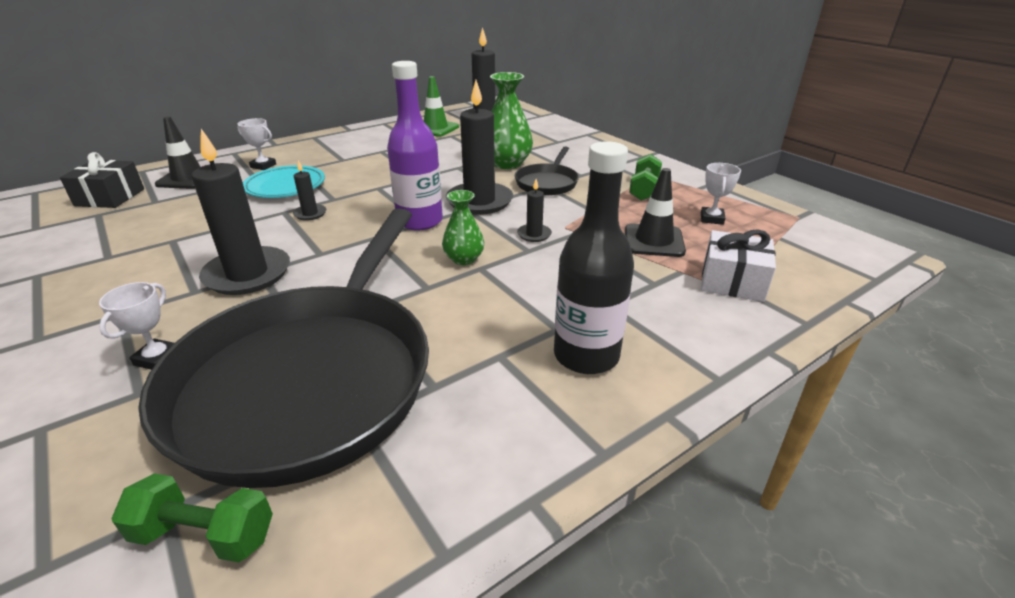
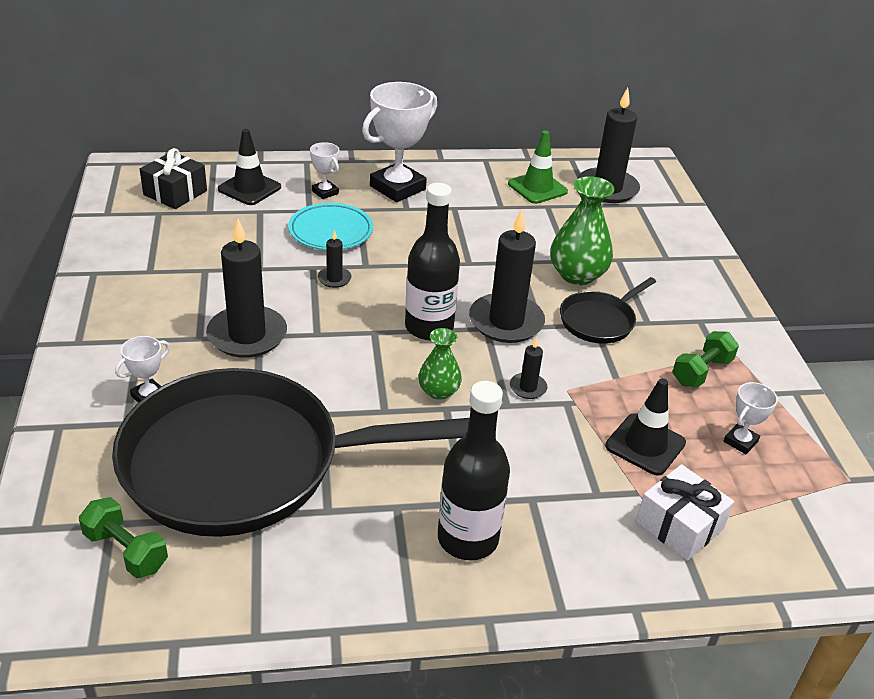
camera: 25 degrees right, 5 degrees up
black pan [138,208,429,488] -> black pan turned 45 degrees clockwise [112,368,470,537]
purple bottle [387,61,443,230] -> black bottle [405,183,460,340]
none -> white trophy [362,82,437,202]

